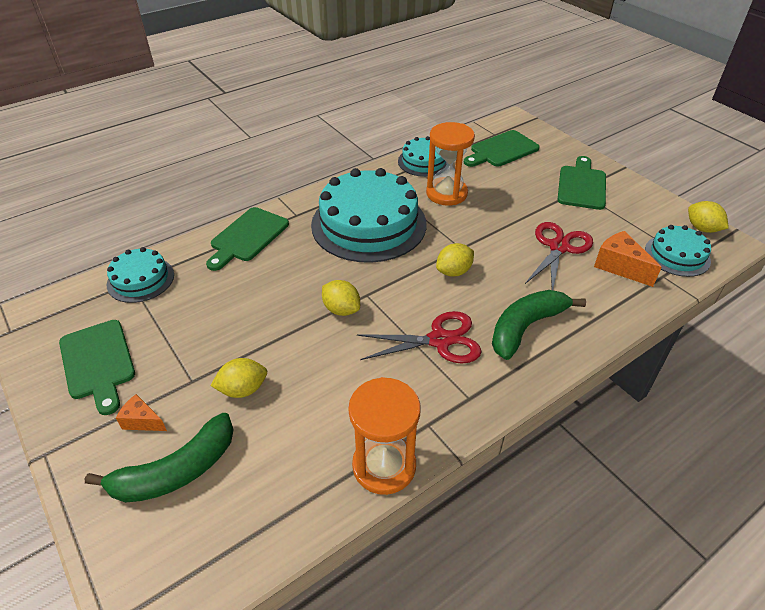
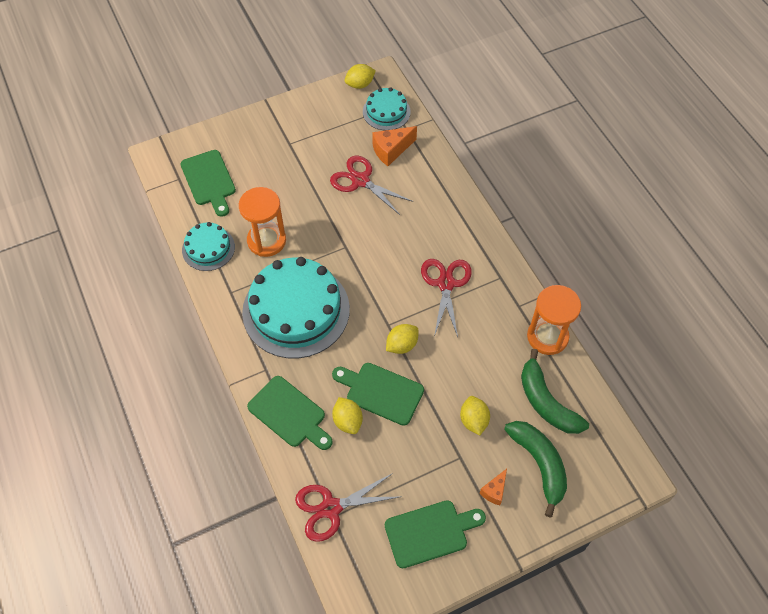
camera: 80 degrees left, 15 degrees up
turquoise cake [107,247,174,303] -> red scissors [295,473,399,542]
yellow lemon [436,243,474,277] -> yellow lemon moved to [332,397,363,434]
green banana [492,290,586,360] -> green banana moved to [521,349,589,434]
green cutting board [557,156,606,210] -> green cutting board moved to [332,363,424,426]

